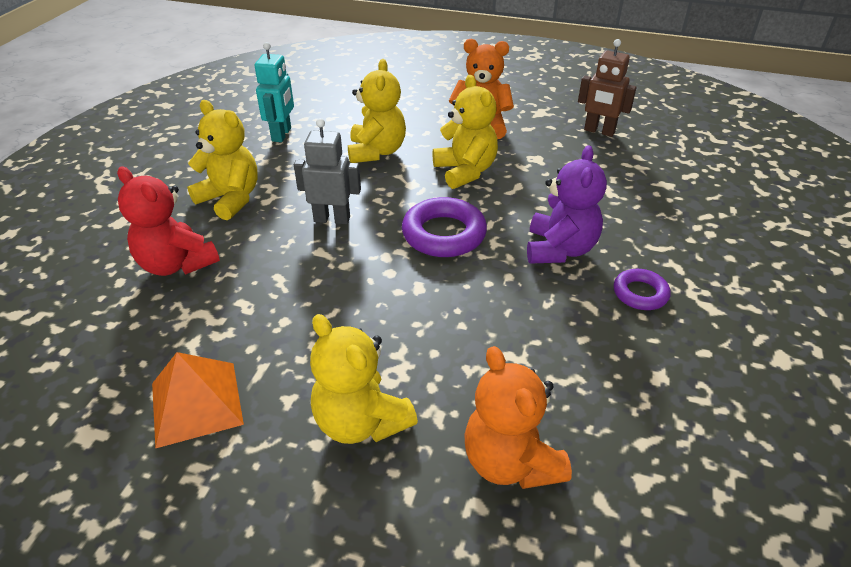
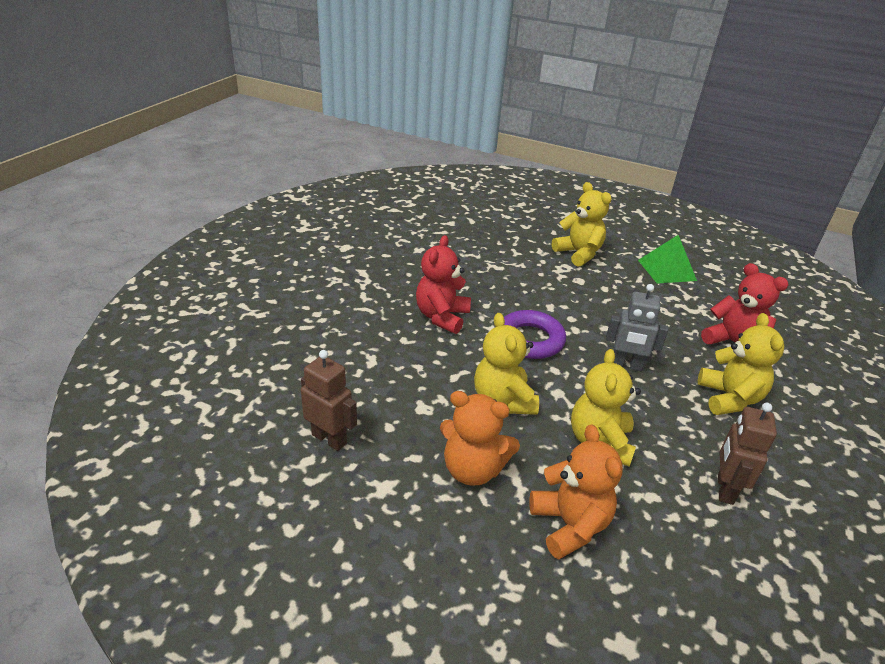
camera: 175 degrees left, 5 degrees down
orange pyramid [152,352,244,449] -> green pyramid [638,235,697,284]
yellow teddy bear [187,100,258,220] -> yellow teddy bear turned 135 degrees counterclockwise [698,313,784,415]
turquoise robot [255,42,294,142] -> brown robot [718,403,777,505]
orange teddy bear [464,346,572,489] -> orange teddy bear moved to [529,425,623,559]
purple teddy bear [527,145,607,264] -> red teddy bear [416,235,471,334]
purple ring [614,269,671,310] -> none

